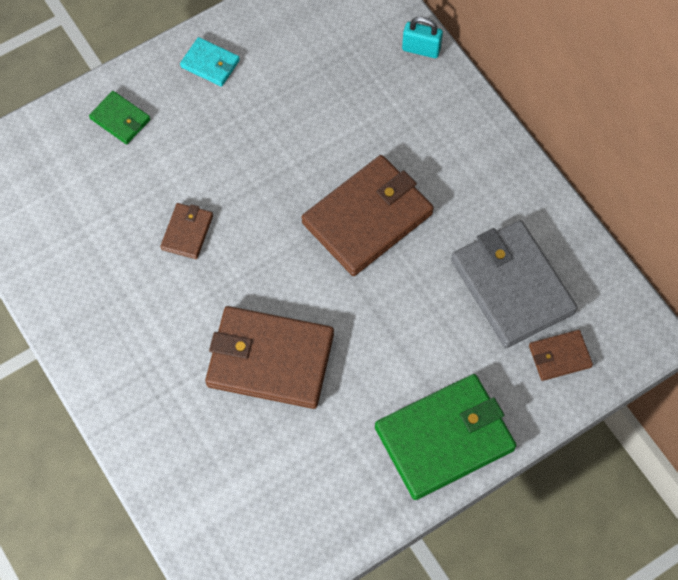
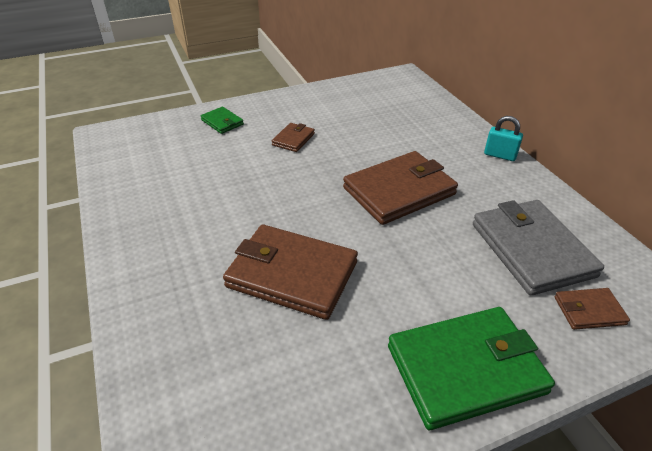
camera: 10 degrees right, 25 degrees down
brown wallet [160,203,213,259] -> brown wallet moved to [272,123,315,152]
turquoise wallet [180,37,240,87] -> none
turquoise padlock [402,17,443,58] -> turquoise padlock moved to [484,116,523,161]

